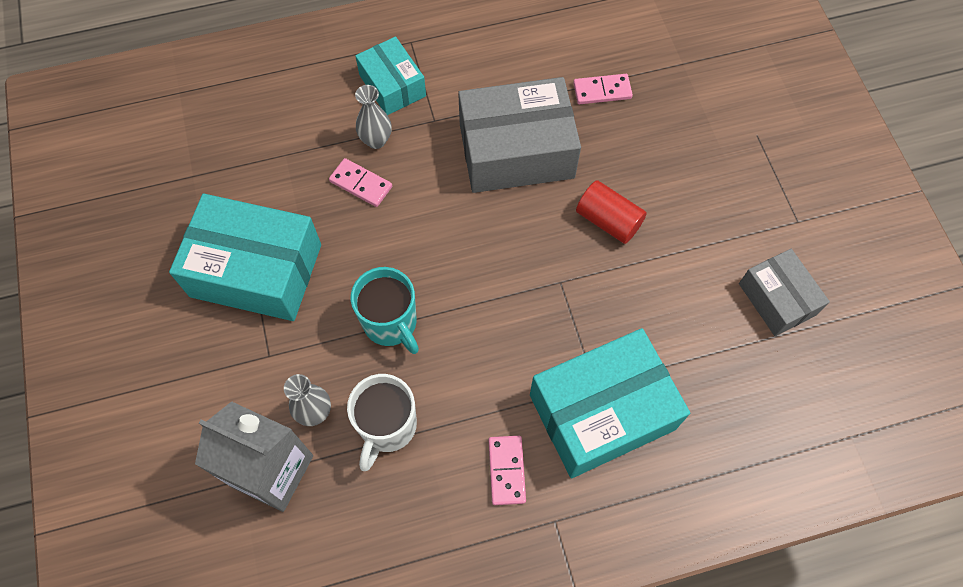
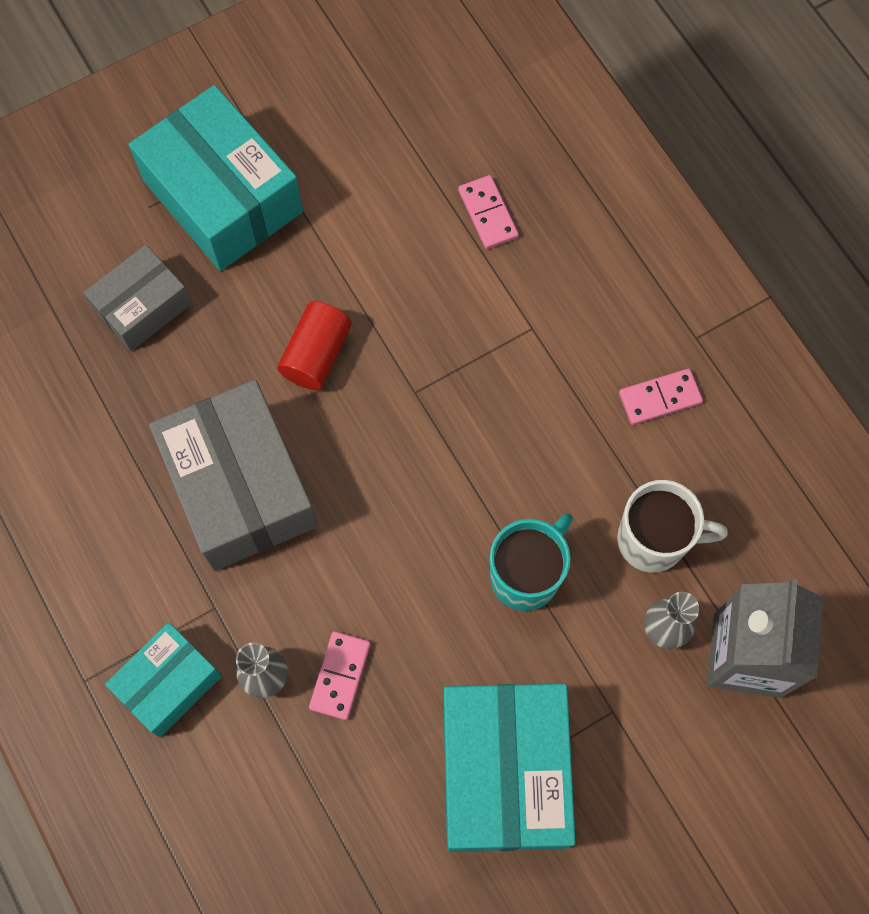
camera: 105 degrees left, 5 degrees up
turquoise box [530,328,690,478] -> turquoise box moved to [129,85,303,271]
pink domino [573,74,633,104] -> pink domino moved to [458,175,519,249]
grey box [739,249,830,336] -> grey box moved to [84,245,192,351]

